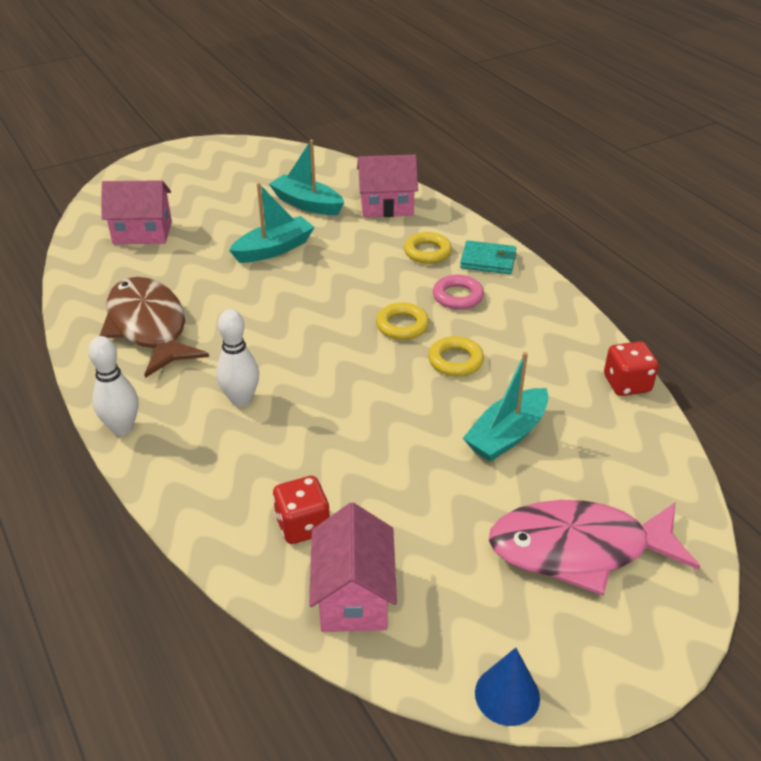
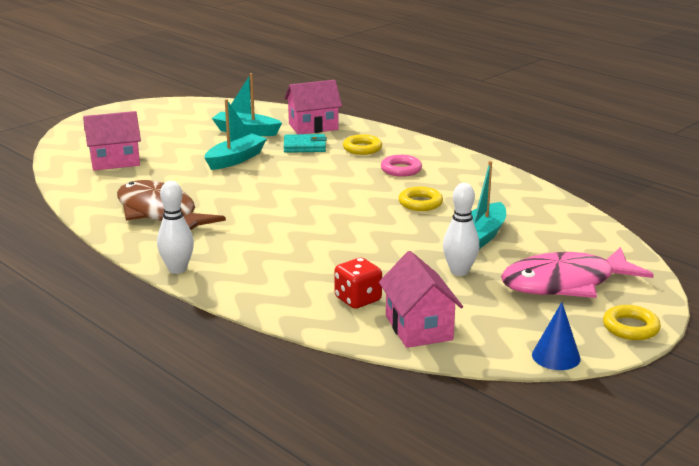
camera: 15 degrees left, 15 degrees down
white bowling pin [216,309,259,407] -> white bowling pin moved to [443,183,479,276]
yellow ring [376,302,429,340] -> yellow ring moved to [603,305,661,340]
turquoise wallet [460,240,517,274] -> turquoise wallet moved to [284,134,327,153]
red dice [604,341,659,396] -> none

